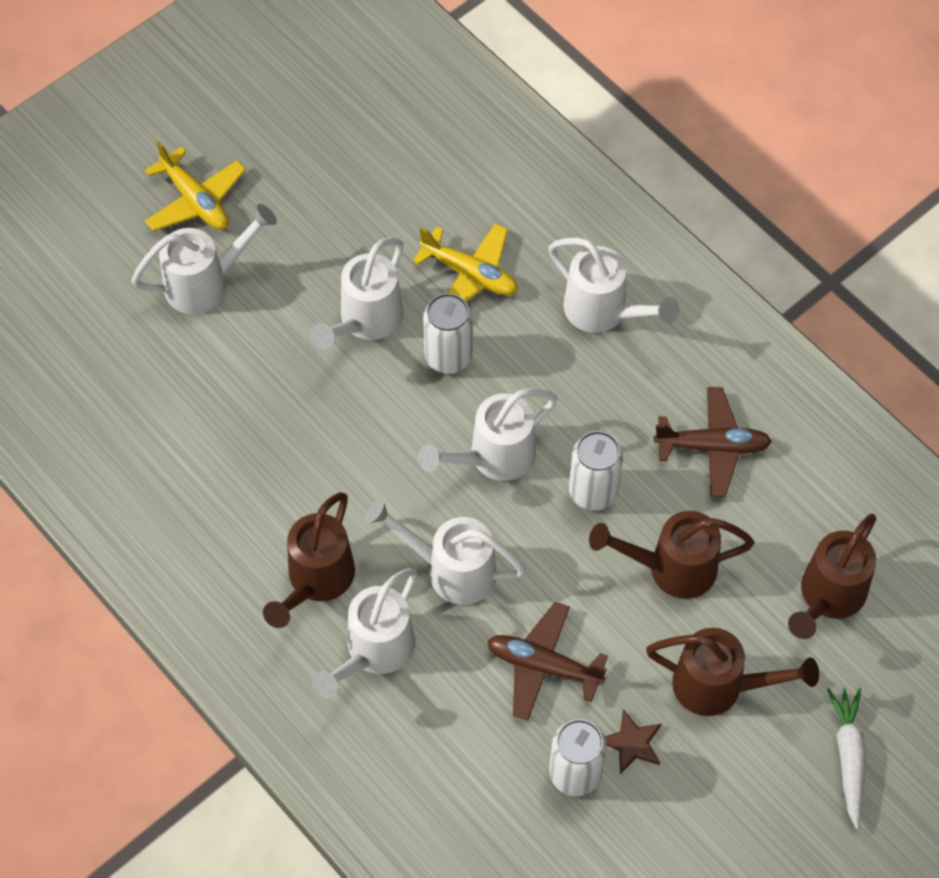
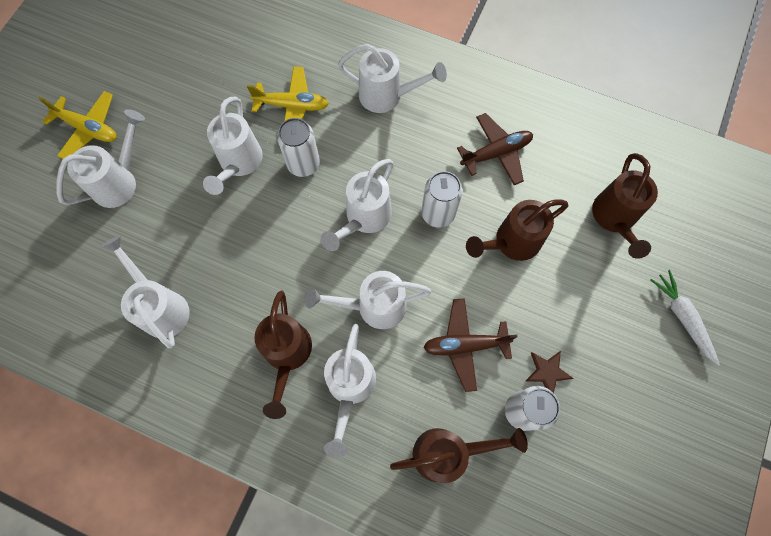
camera: 25 degrees left, 10 degrees up
brown watering can [646,628,819,716] -> brown watering can moved to [390,428,528,483]
none -> white watering can [101,235,190,348]

